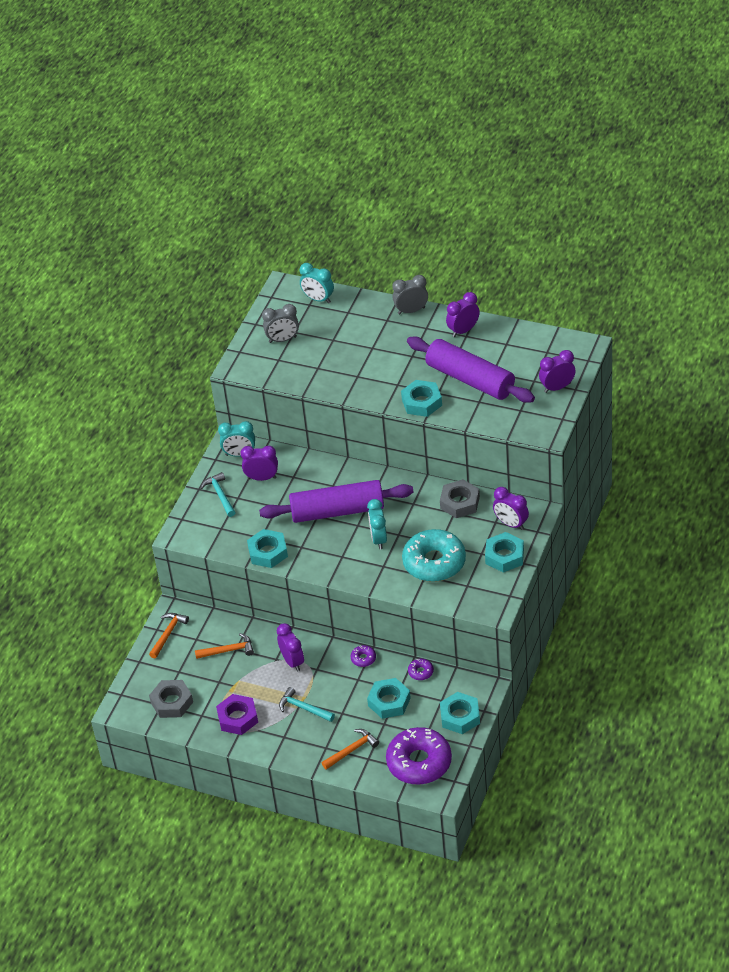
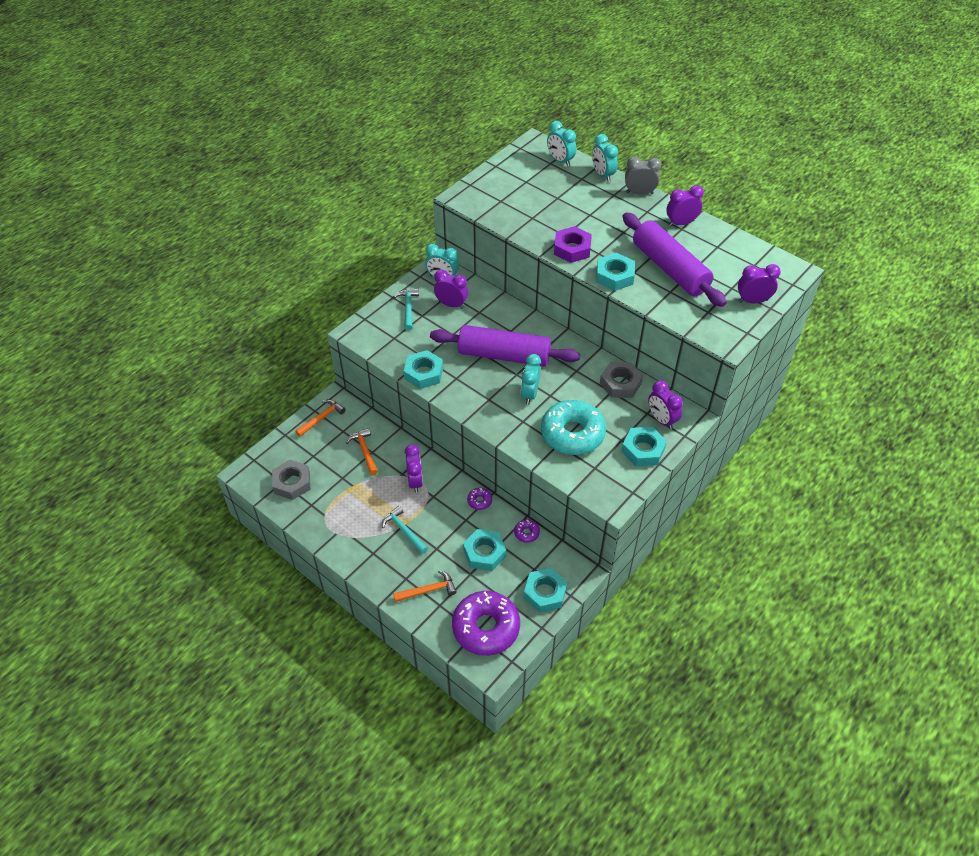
camera: 15 degrees right, 5 degrees up
orange hammer [195,633,254,659] -> orange hammer turned 120 degrees counterclockwise [346,428,378,475]
purple nut [216,694,258,735] -> purple nut moved to [554,226,592,263]
grey clock [262,304,299,343] -> none
none -> turquoise clock [592,134,618,182]

